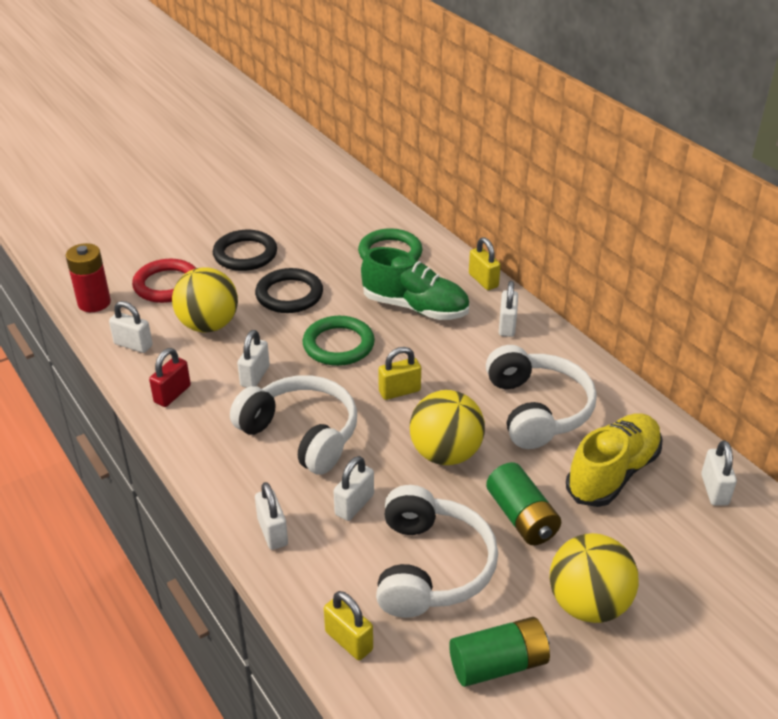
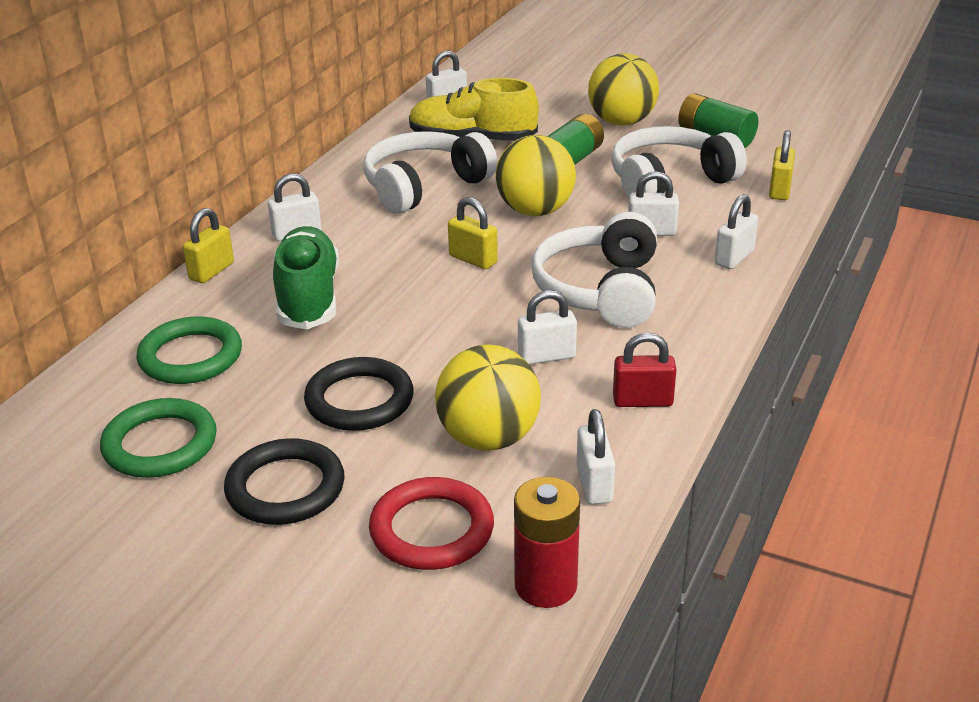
camera: 120 degrees left, 5 degrees down
green ring [302,316,375,366] -> green ring moved to [100,398,217,478]

